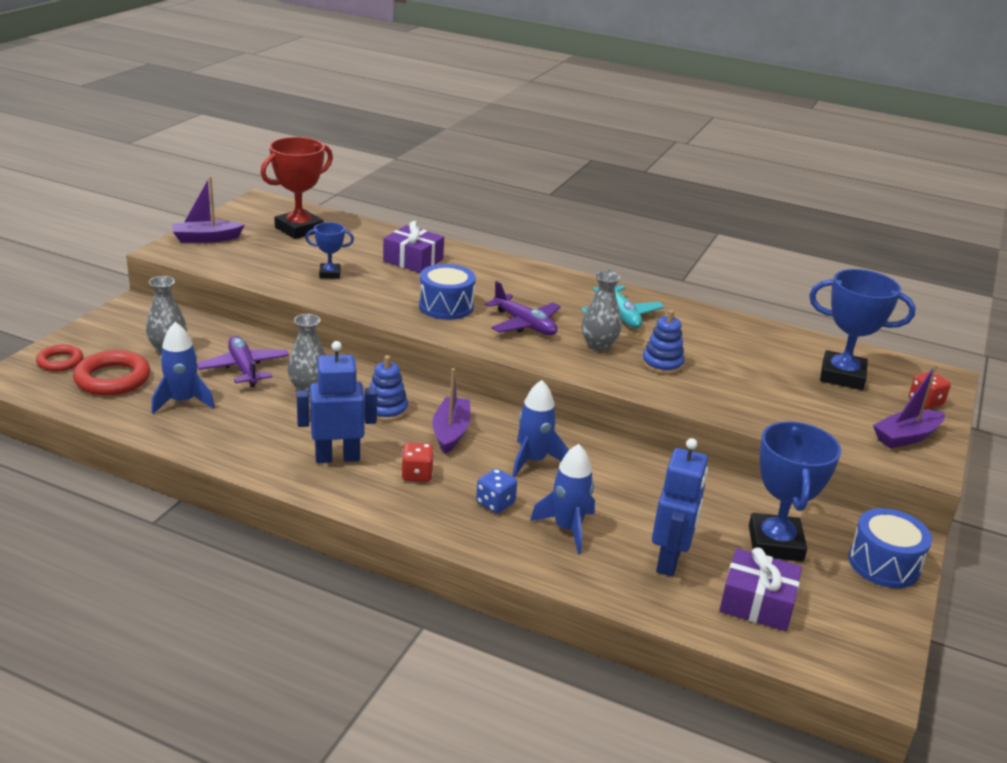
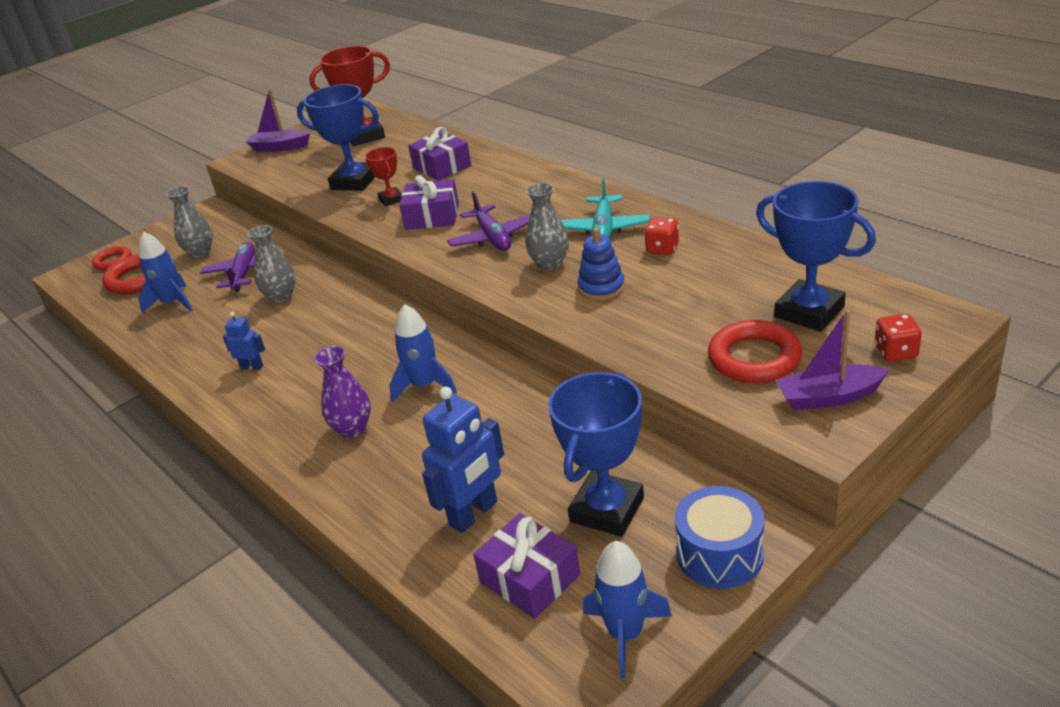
camera: 30 degrees right, 5 degrees up
blue robot [296,341,377,463] -> blue robot [223,312,265,370], size x0.52
blue trophy [305,222,354,279] -> blue trophy [297,84,379,191], size x1.89
blue stacking toy [370,355,408,422] -> none
red dice [401,443,434,482] -> red dice moved to [644,217,679,255]
blue drum [419,264,476,320] -> purple gift [399,175,459,230]
purple boat [432,368,471,454] -> none
blue dice [476,468,517,513] -> purple vase [314,346,371,438]
blue rocket [530,444,595,554] -> blue rocket moved to [583,541,672,679]
none -> red trophy [365,147,402,206]
none -> red ring [708,320,802,383]

